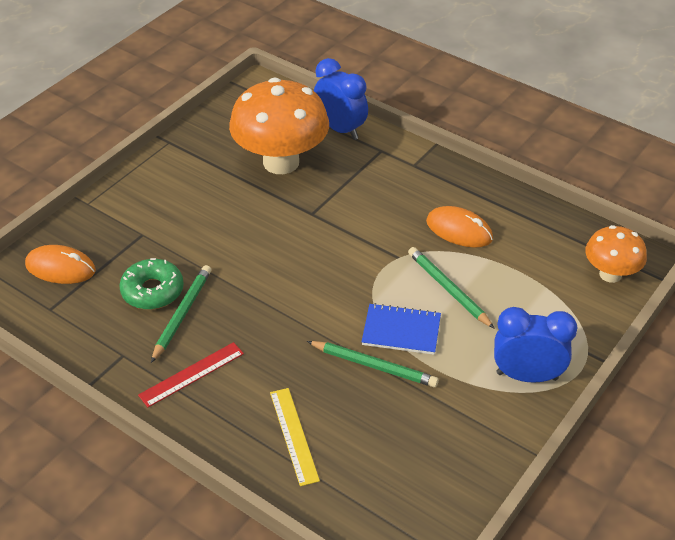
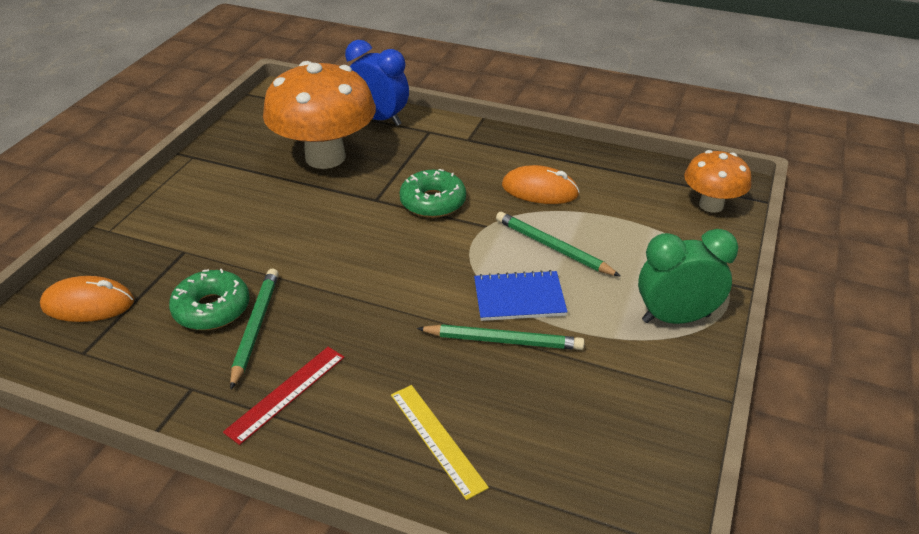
camera: 15 degrees left, 5 degrees down
blue clock [494,307,578,382] -> green clock [638,229,738,324]
none -> green donut [399,169,466,218]

